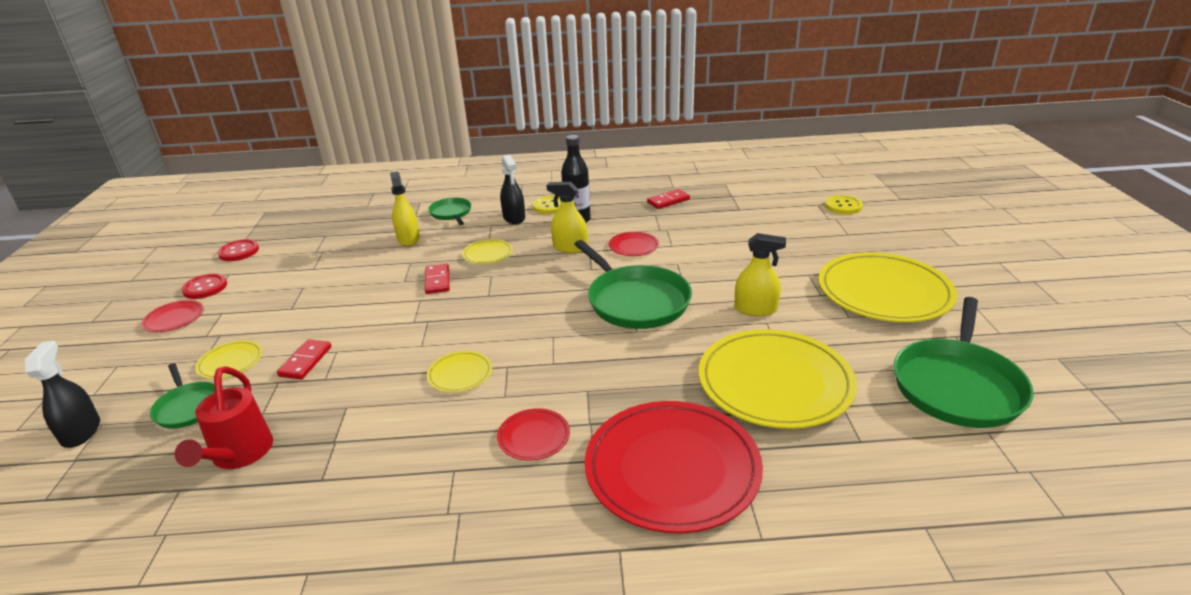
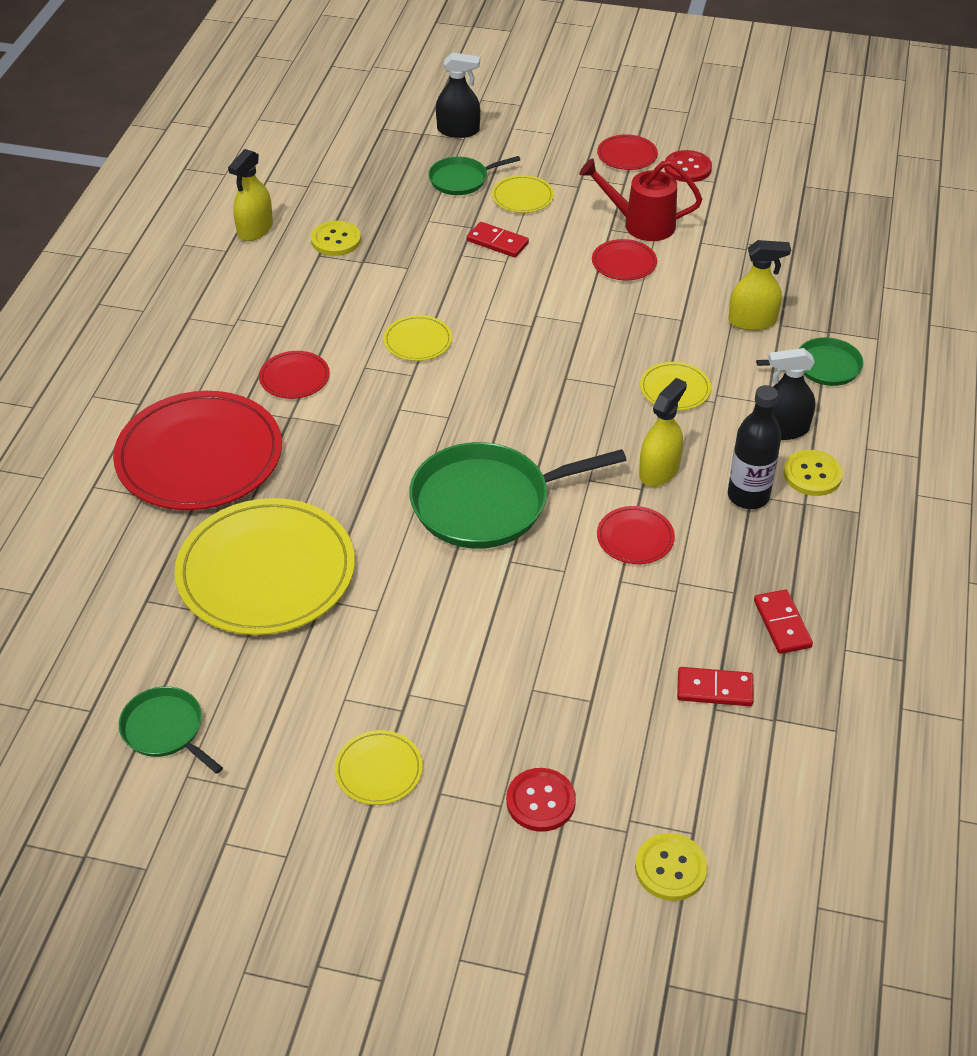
camera: 105 degrees right, 15 degrees up
red watering can [174,366,273,469] -> red watering can moved to [579,158,702,241]
red button [218,239,259,261] -> red button moved to [506,768,576,832]
red domino [425,264,450,294] -> red domino moved to [677,667,754,706]
yellow spray bottle [735,233,786,316] -> yellow spray bottle moved to [228,149,273,241]
yellow plate [818,252,957,322] -> yellow plate [334,730,423,805], size x0.44
green pan [893,297,1034,428] -> green pan [119,686,223,774], size x0.53
none -> yellow button [311,221,361,256]
none -> red plate [592,239,657,280]

